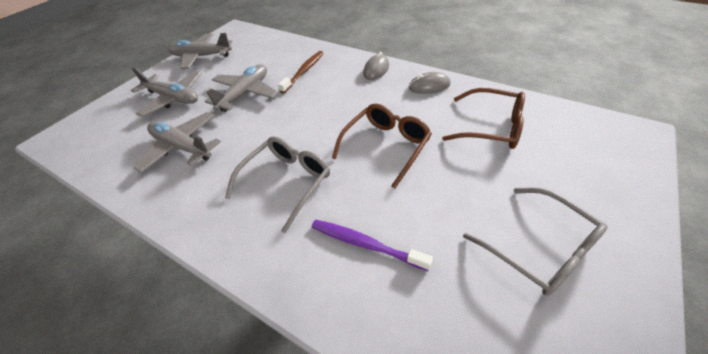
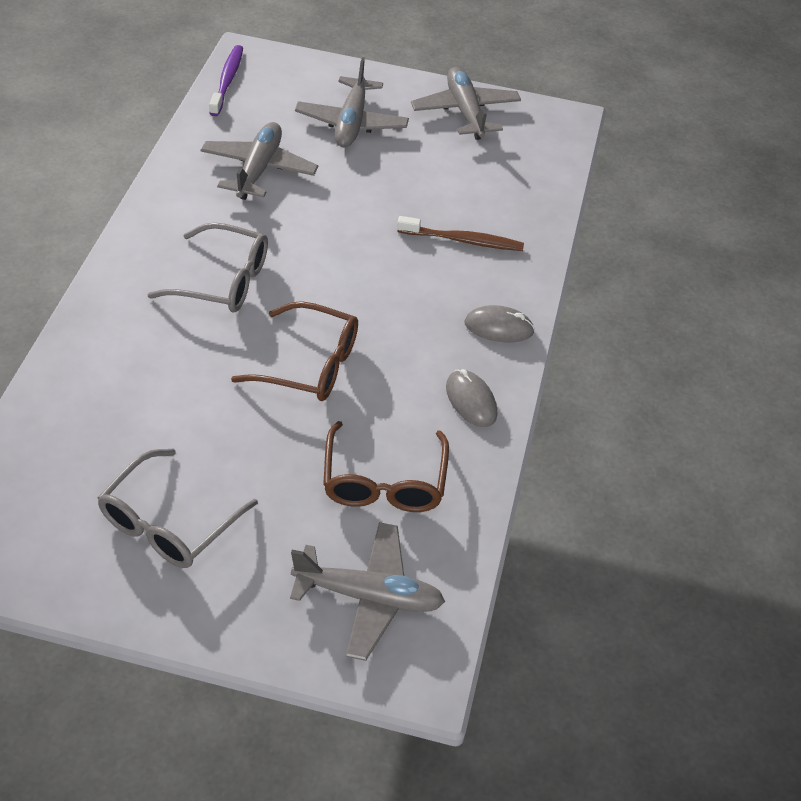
camera: 65 degrees right, 0 degrees up
grey plane [204,64,278,112] -> grey plane moved to [290,522,445,661]
purple toothbrush [312,219,433,271] -> purple toothbrush moved to [209,45,243,116]

